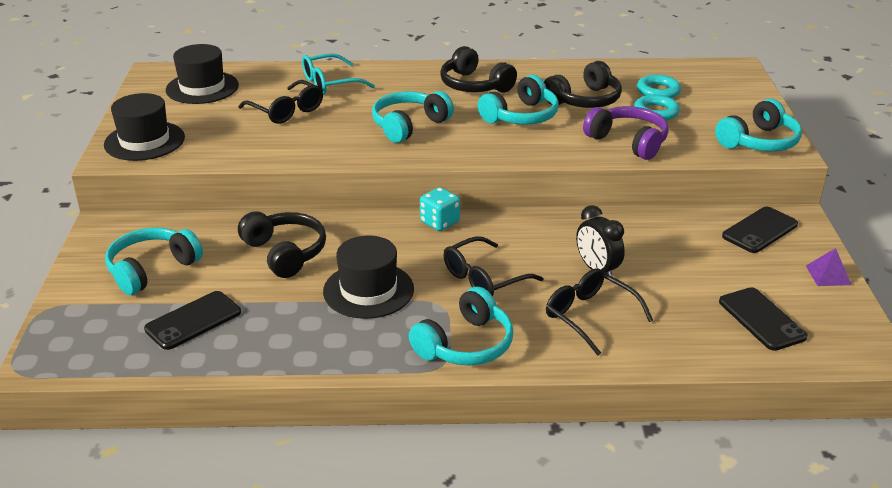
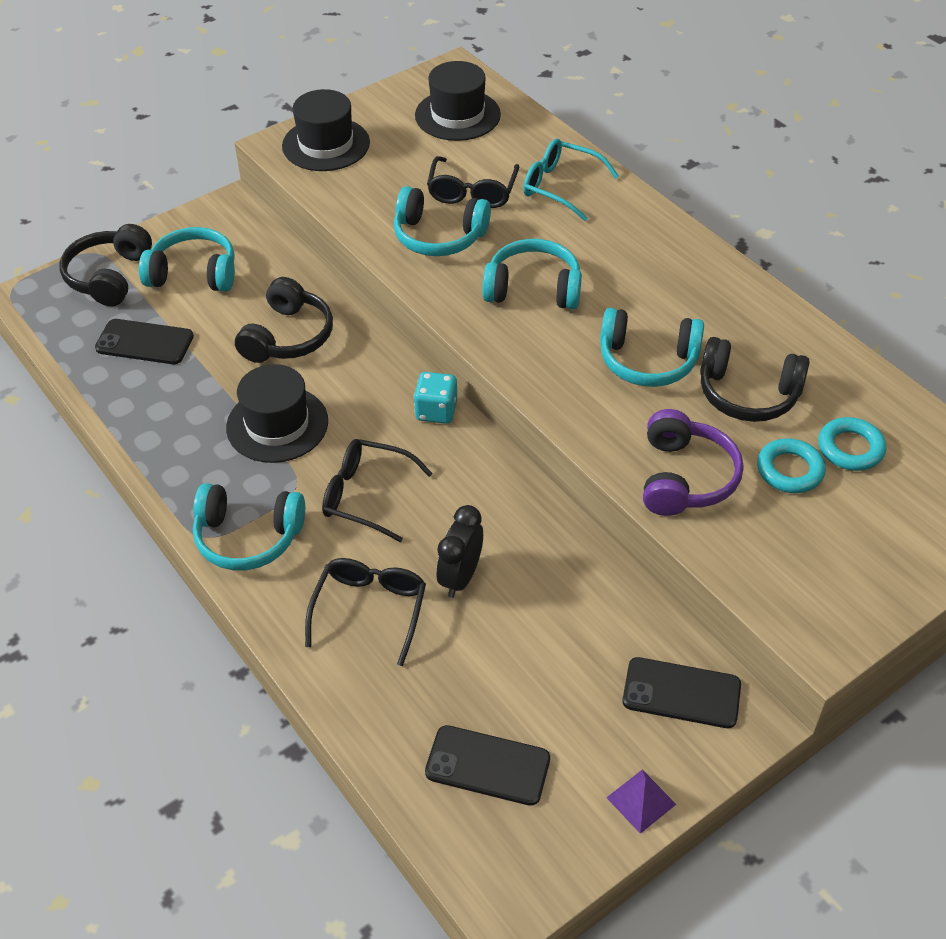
camera: 55 degrees right, 15 degrees up
black headphones [440,46,517,93] -> black headphones moved to [60,224,152,306]
turquoise headphones [715,99,802,151] -> turquoise headphones moved to [394,186,491,256]
black phone [719,287,808,351] -> black phone turned 75 degrees clockwise [425,725,550,806]

